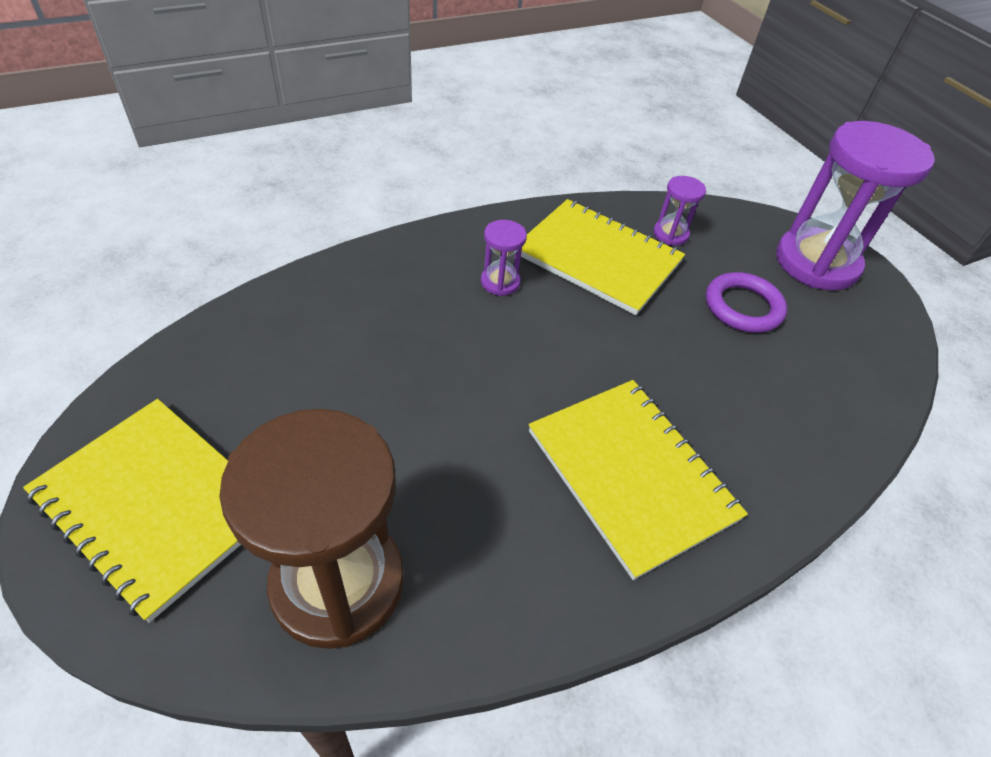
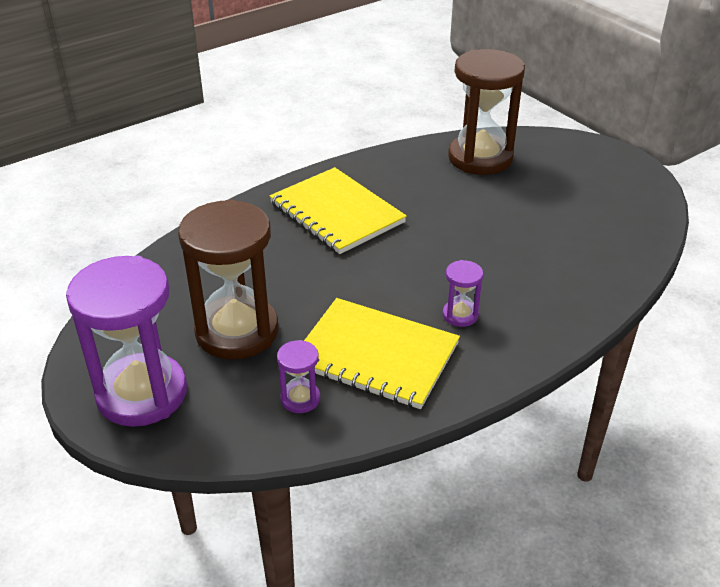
camera: 175 degrees right, 10 degrees down
yellow notebook [23,399,241,623] -> none
purple ring [706,272,787,333] -> brown hourglass [178,199,278,359]

